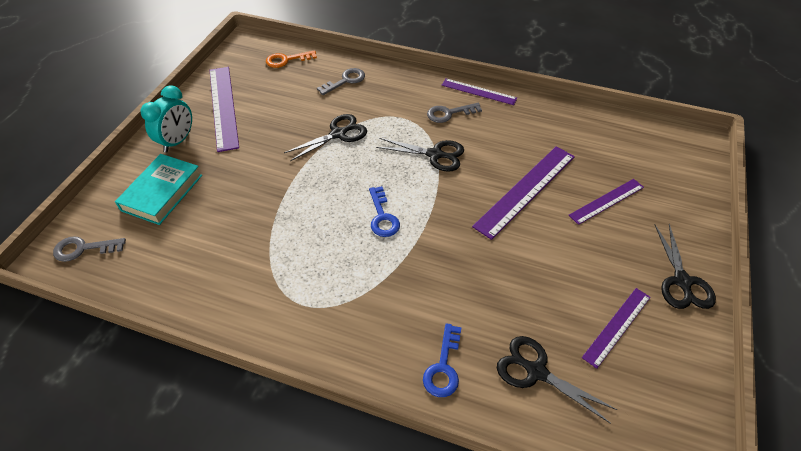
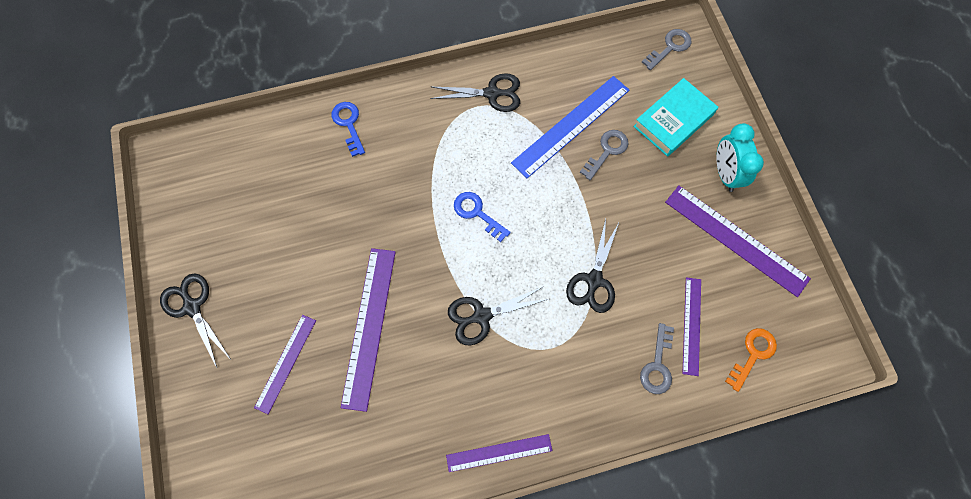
camera: 145 degrees right, 20 degrees up
turquoise book [115,154,202,225] -> turquoise book turned 60 degrees clockwise [633,78,718,157]
grey key [427,103,482,123] -> grey key moved to [580,130,629,180]
black scissors [497,336,617,424] -> black scissors moved to [430,73,520,112]
purple ruler [582,288,651,369] -> purple ruler moved to [682,277,701,376]
none -> blue ruler [511,76,629,178]

